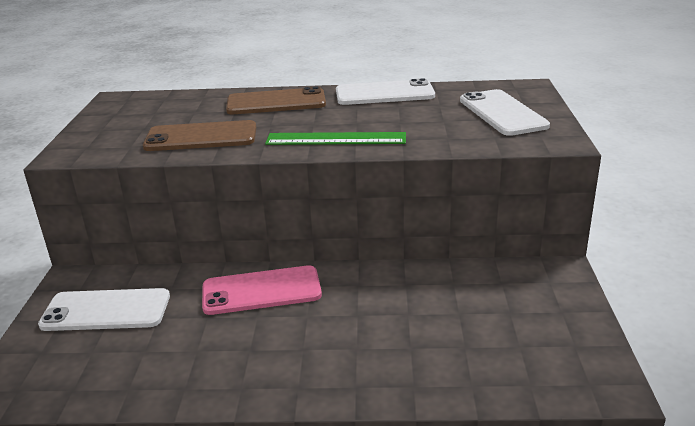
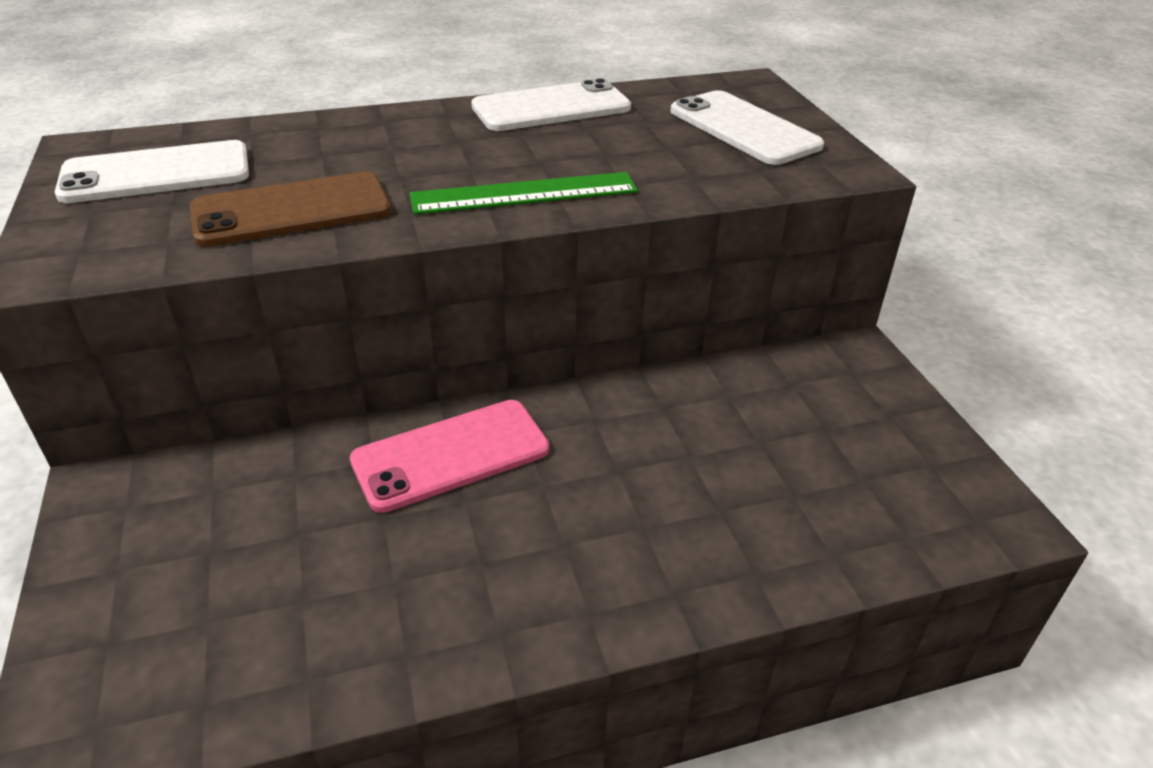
camera: 20 degrees left, 10 degrees up
white phone [38,288,170,331] -> white phone moved to [55,140,249,203]
brown phone [226,86,326,114] -> none

